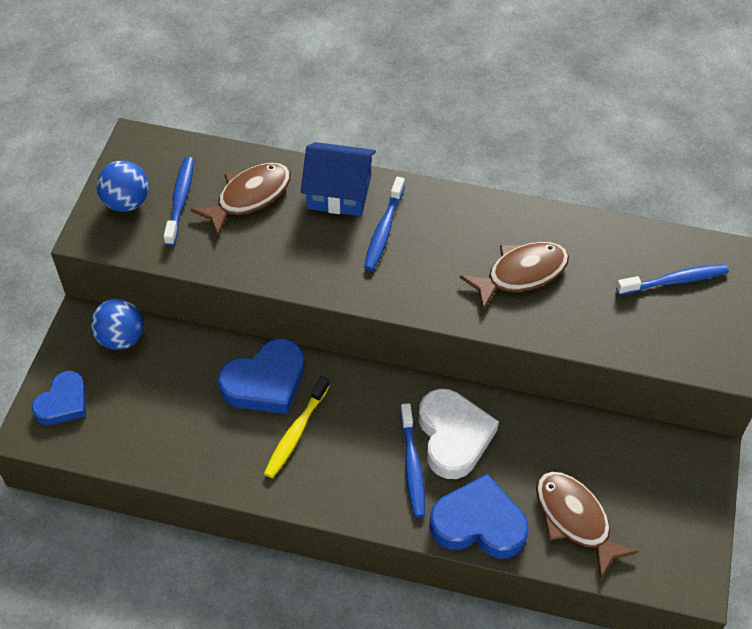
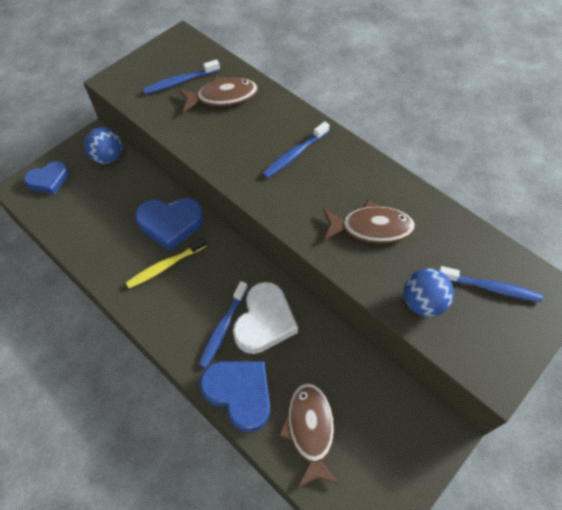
camera: 30 degrees right, 5 degrees up
blue ball [97,161,149,212] -> blue ball moved to [404,268,454,317]
blue toothbrush [164,157,194,246] -> blue toothbrush turned 150 degrees counterclockwise [143,59,220,94]
blue house [301,142,376,216] -> none

